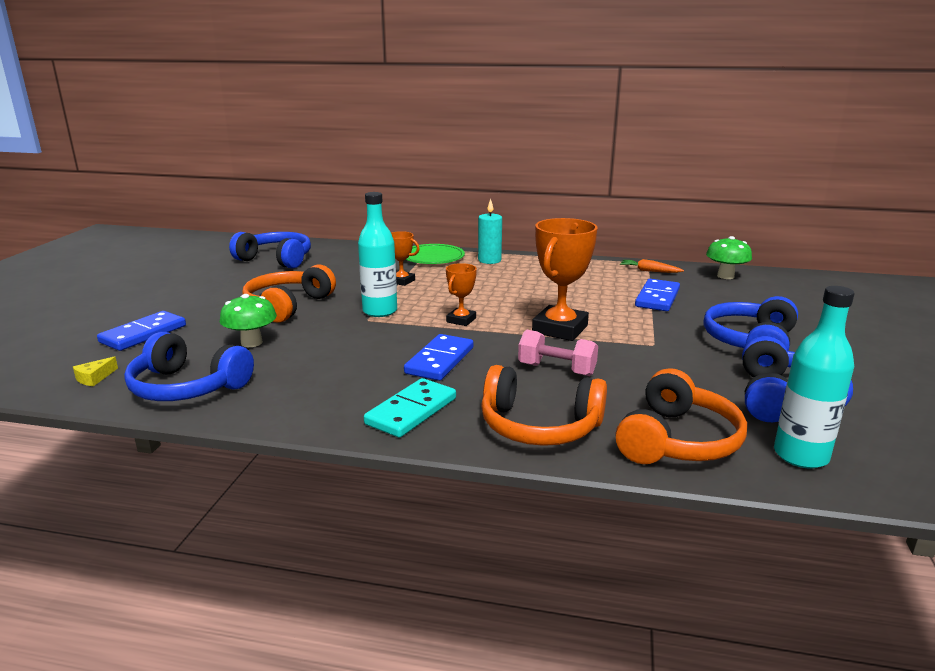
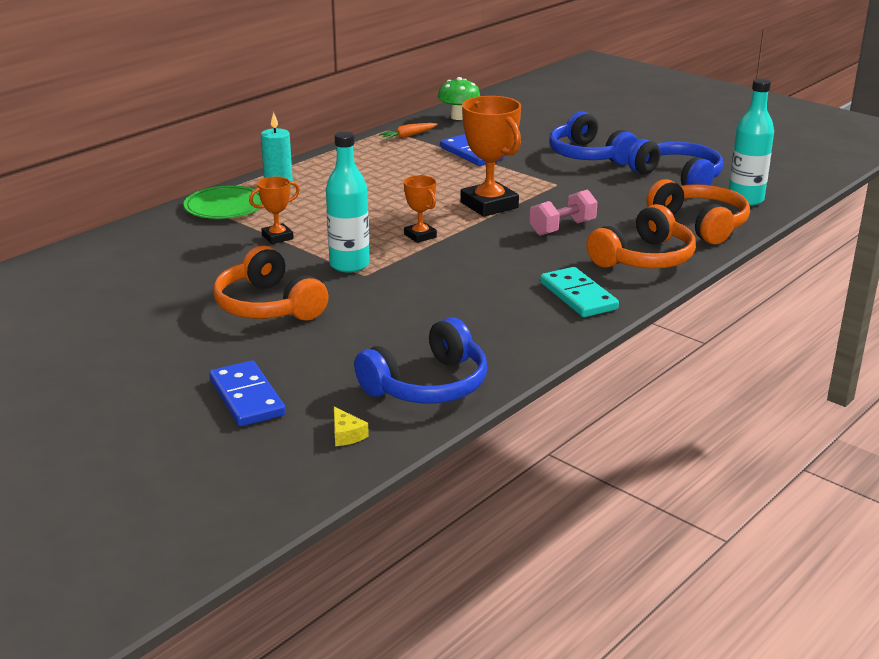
camera: 60 degrees left, 5 degrees up
green mushroom [220,294,277,347] -> none
blue headphones [229,232,311,268] -> none
blue domino [404,334,473,381] -> none

